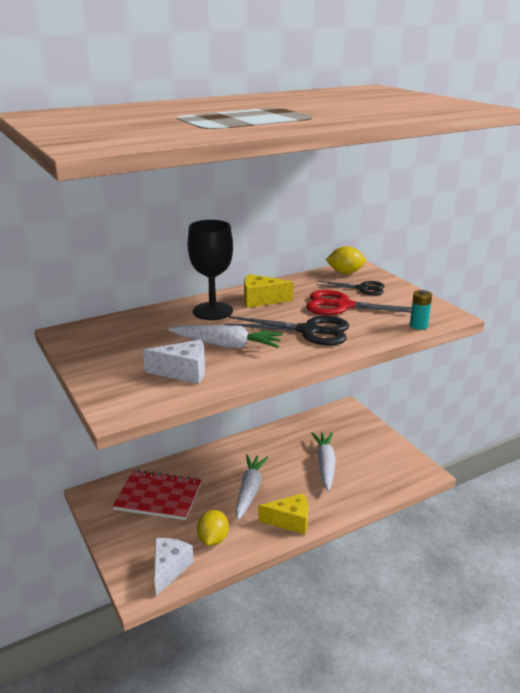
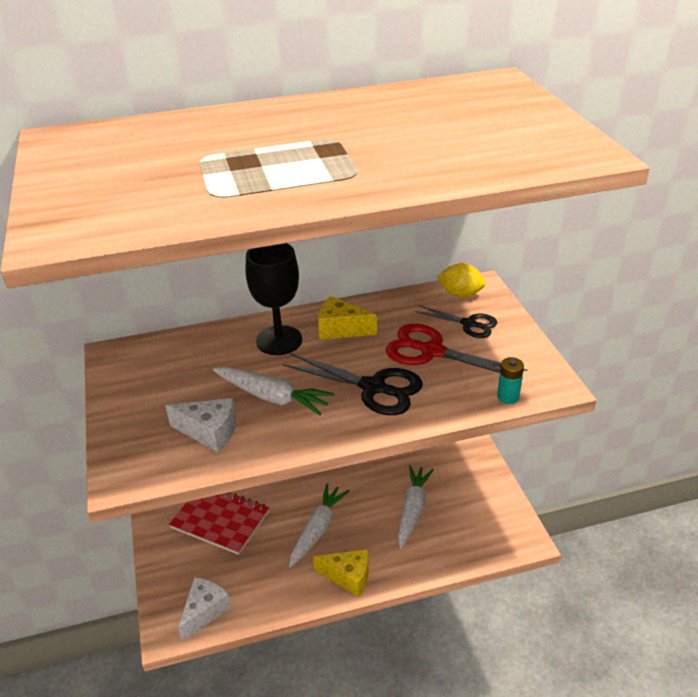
camera: 15 degrees right, 10 degrees up
yellow lemon [197,510,229,546] -> none

